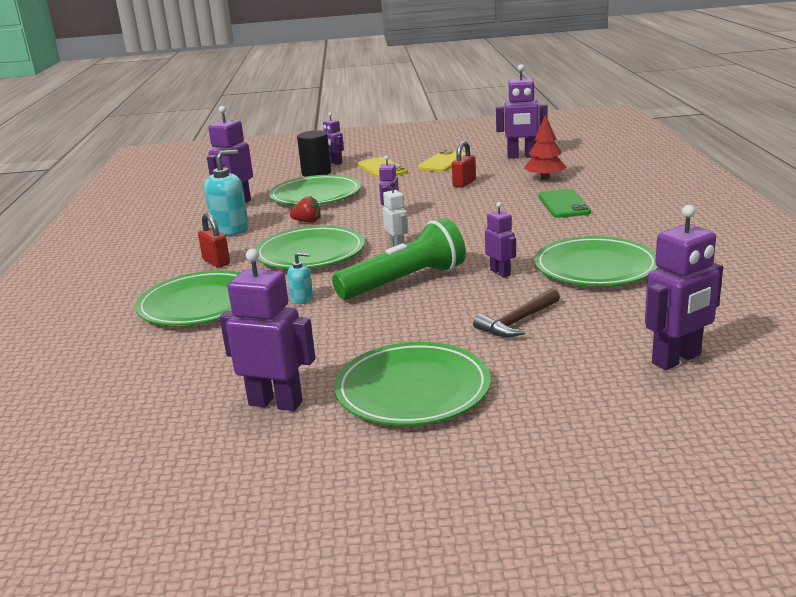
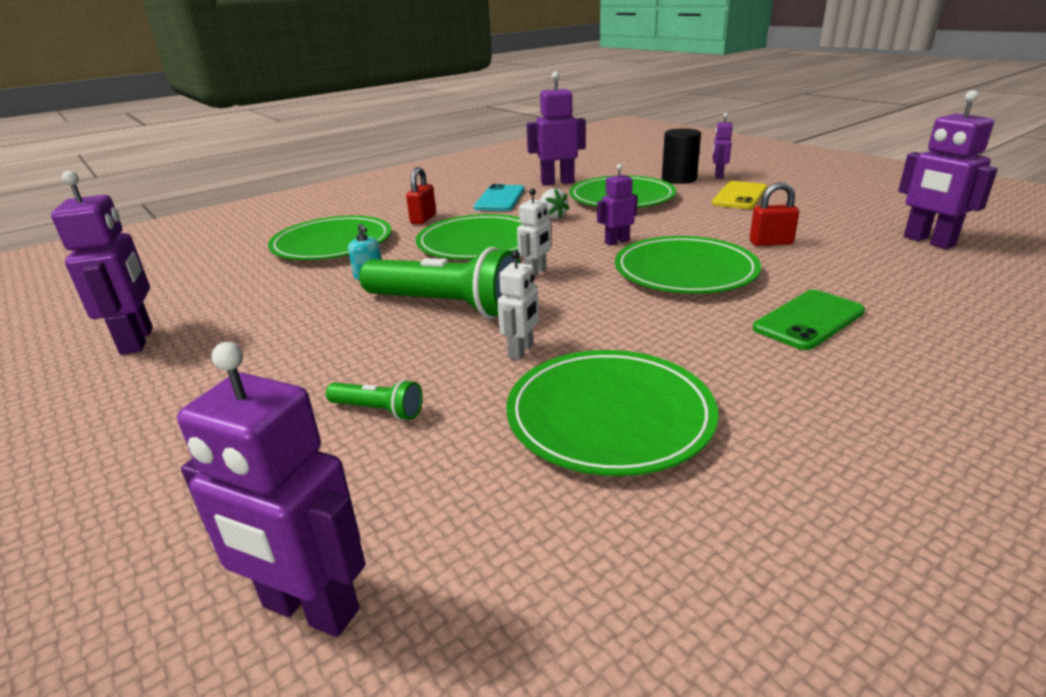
camera: 55 degrees right, 5 degrees up
turquoise soap dispenser [204,150,249,235] -> turquoise phone [474,184,525,211]
red strawberry [290,196,321,223] -> white strawberry [539,188,570,219]
green plate [334,342,491,426] -> green plate moved to [615,236,761,294]
yellow phone [418,150,465,172] -> none
brown hammer [473,288,560,337] -> green flashlight [326,380,423,420]
purple robot [485,202,516,277] -> white robot [497,250,539,360]
red tree [524,115,567,180] -> none

